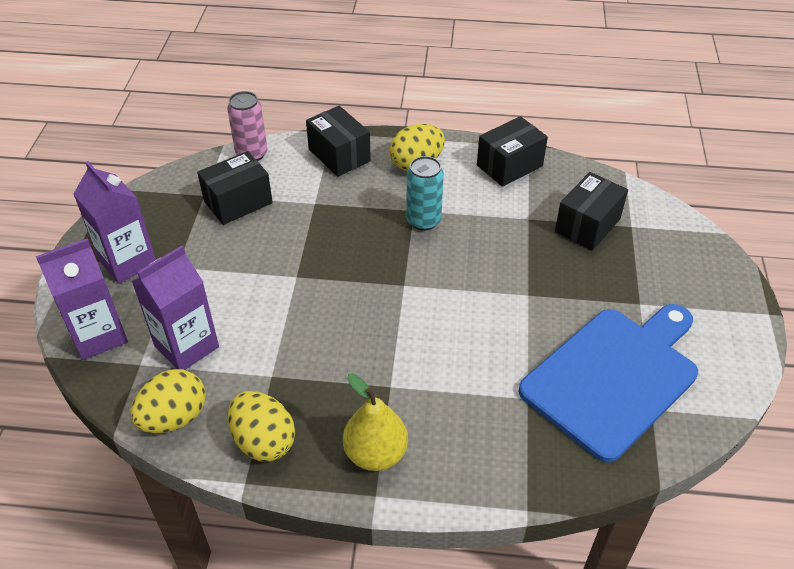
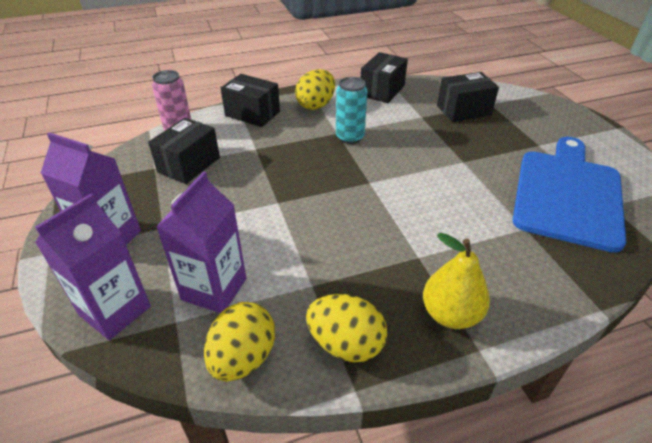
camera: 25 degrees left, 5 degrees down
black box [555,172,628,251] -> black box turned 60 degrees clockwise [437,72,499,122]

